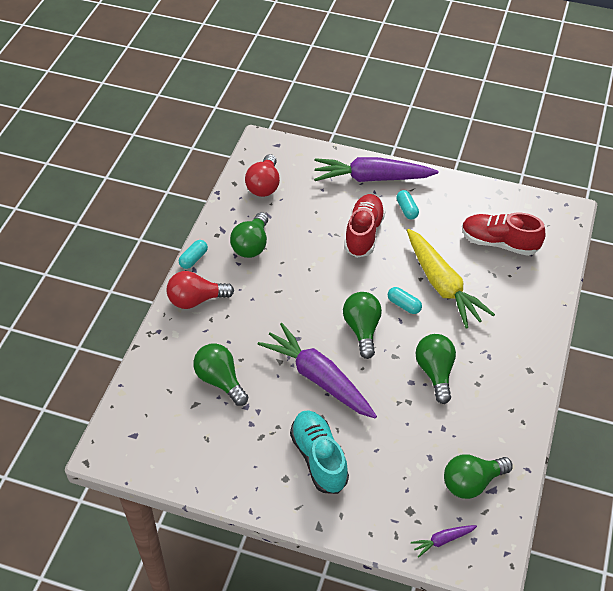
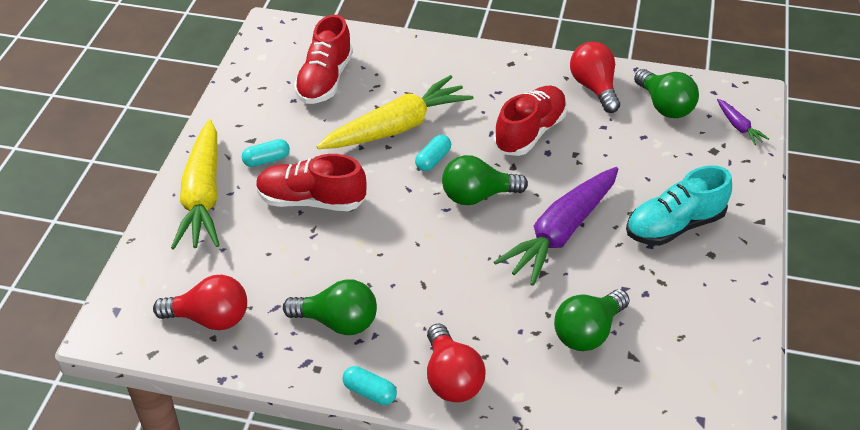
camera: 95 degrees left, 5 degrees down
purple carrot [314,157,438,182] -> yellow carrot [171,120,220,250]
green light bulb [416,334,456,404] -> red shoe [494,86,567,156]
none -> red light bulb [570,42,620,113]

